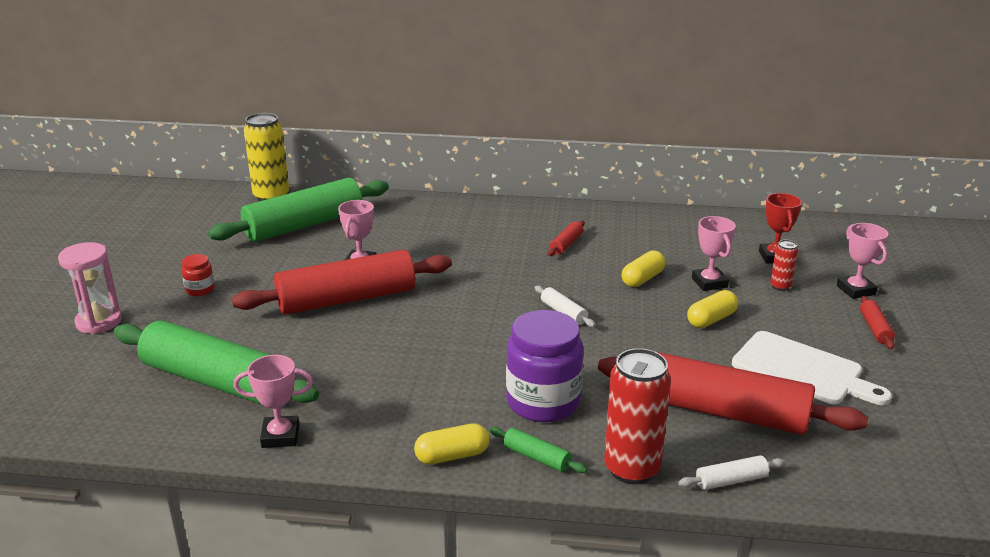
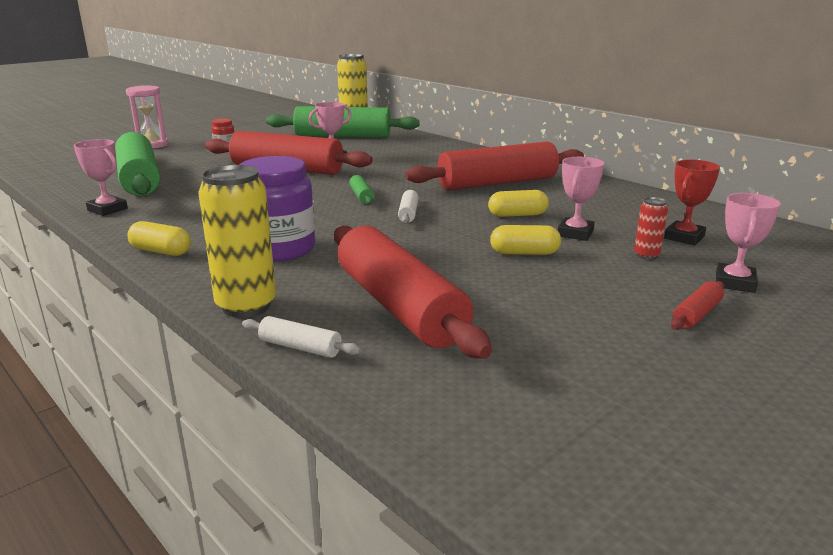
camera: 40 degrees right, 5 degrees down
green rolling pin [489,427,587,473] -> green rolling pin moved to [349,175,375,204]
red rolling pin [548,220,585,256] -> red rolling pin [405,142,584,191], size x2.49
red can [604,348,671,485] -> yellow can [199,165,276,318]
white cutting board [732,331,892,405] -> none

